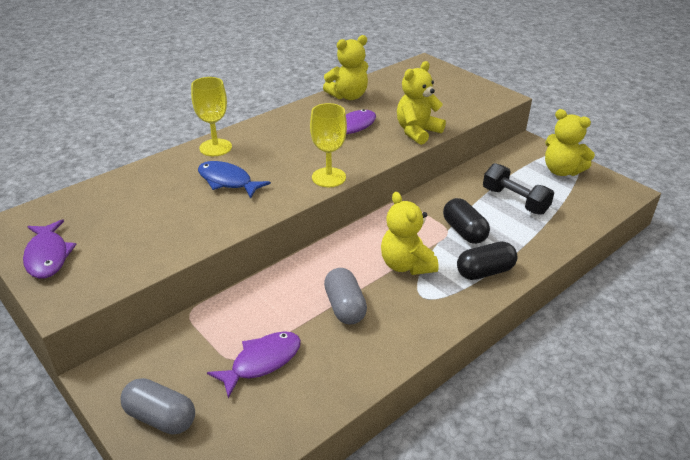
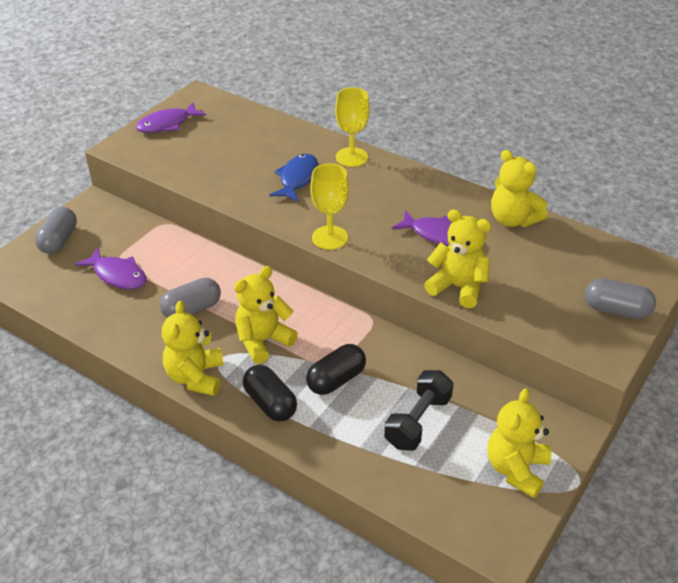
camera: 75 degrees right, 5 degrees up
none -> yellow teddy bear [162,301,224,396]
none -> grey capsule [585,278,656,319]

